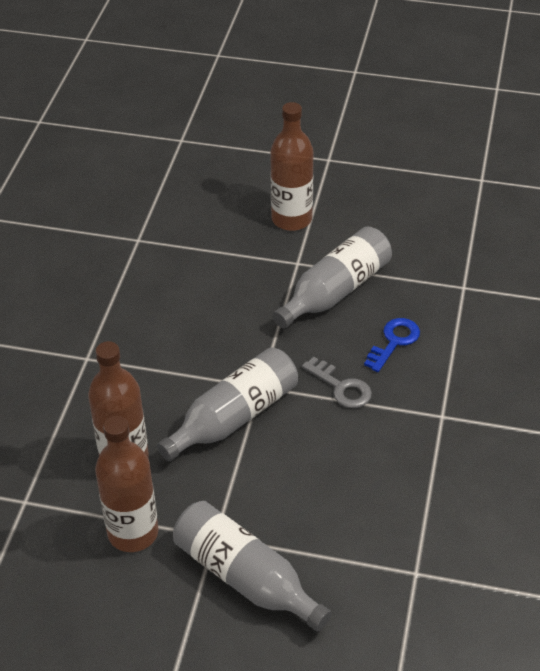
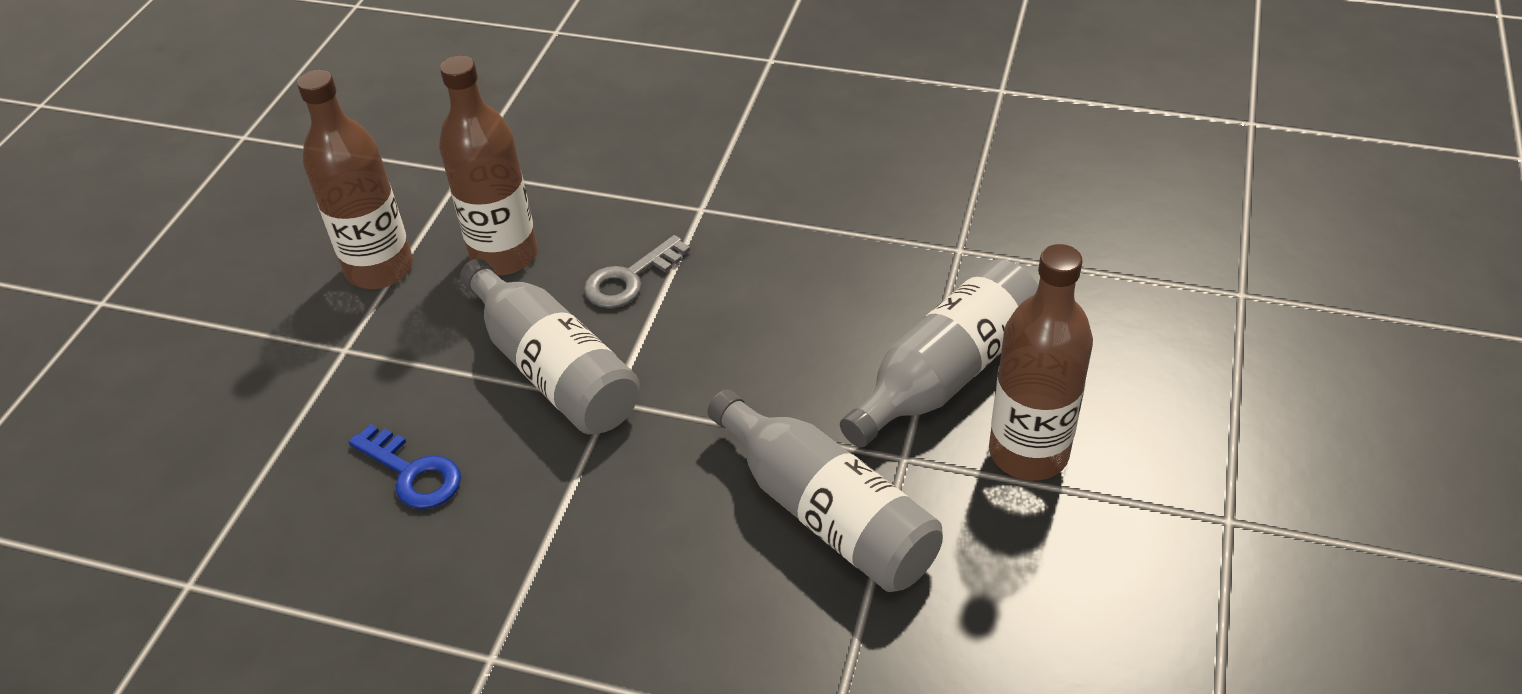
camera: 95 degrees right, 0 degrees up
grey bottle [173,501,331,631] -> grey bottle moved to [840,259,1038,447]
grey key [302,357,372,408] -> grey key moved to [584,235,690,308]
blue key [364,318,420,372] -> blue key moved to [348,424,461,509]

